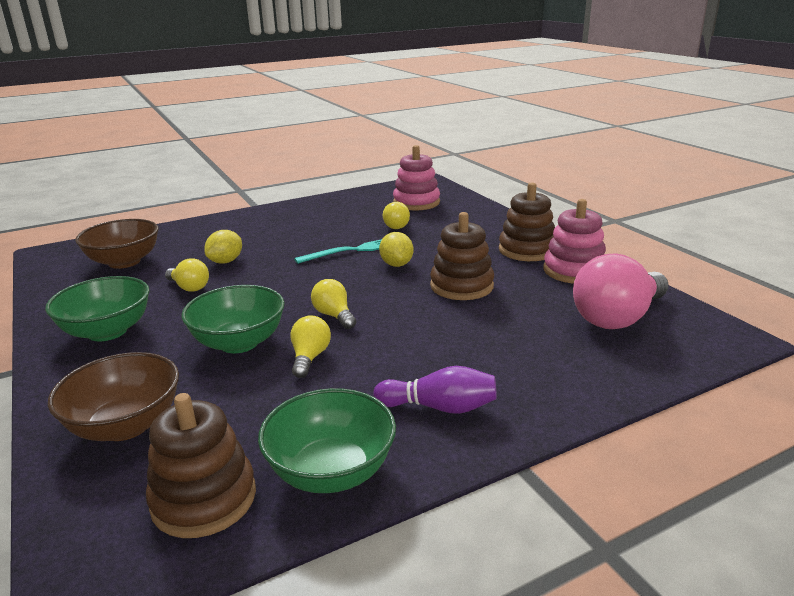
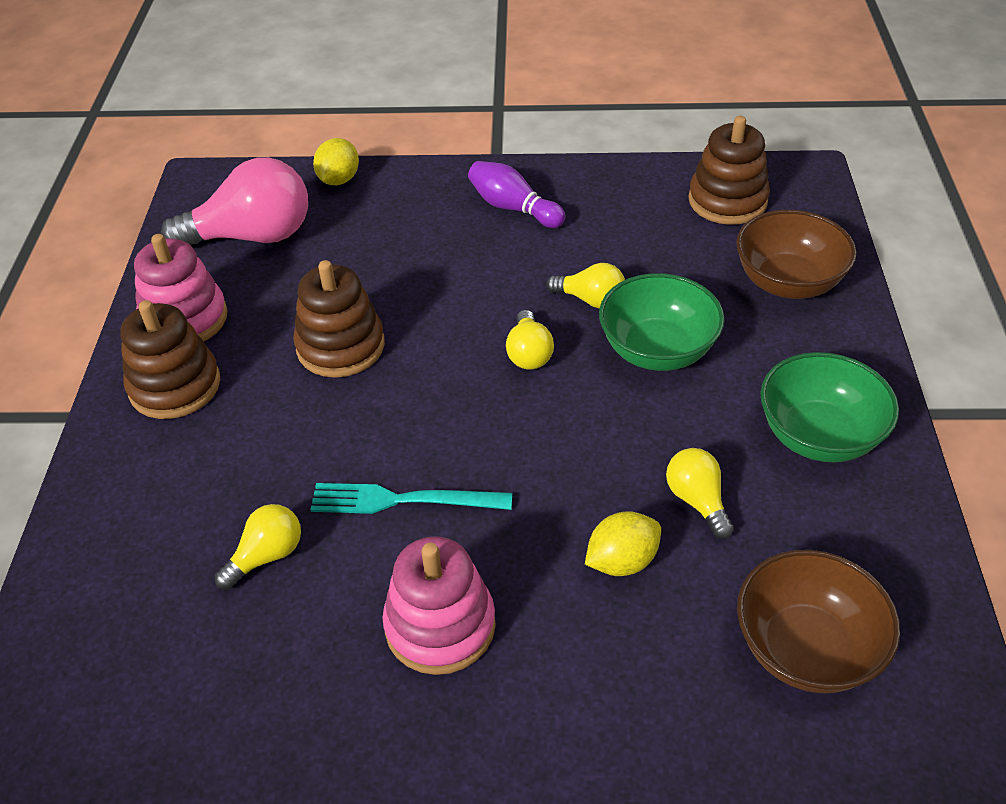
camera: 150 degrees left, 20 degrees up
green bowl [258,388,396,493] -> none
yellow light bulb [290,315,331,378] -> yellow light bulb turned 105 degrees counterclockwise [546,263,625,309]
yellow lemon [379,232,413,267] -> yellow lemon moved to [313,138,359,185]
pink stacking toy [393,145,440,211] -> pink stacking toy moved to [382,536,496,675]

